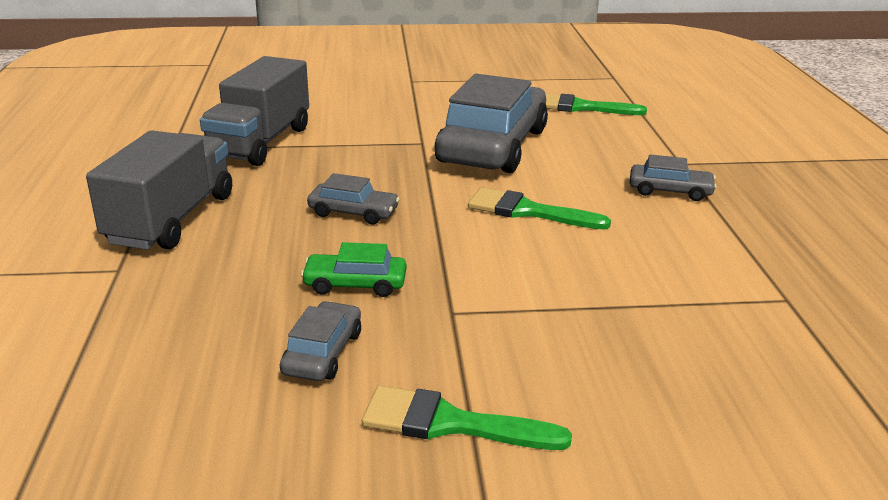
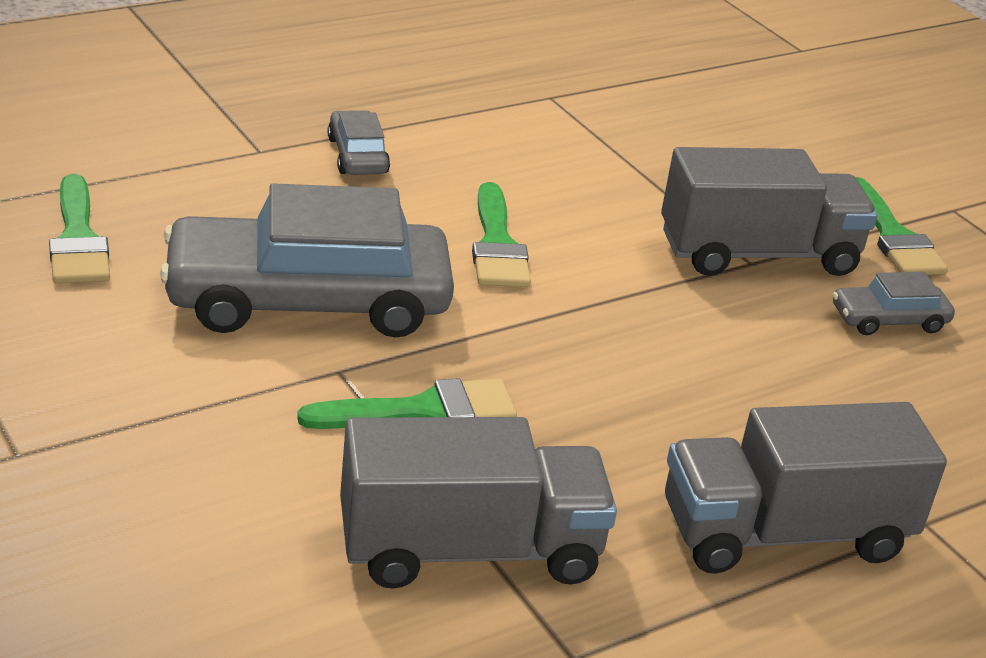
camera: 120 degrees left, 5 degrees up
green car [301,242,406,297] -> none
grey car [307,173,400,224] -> none
none -> green brush [297,378,517,429]
none -> grey truck [661,147,878,276]

